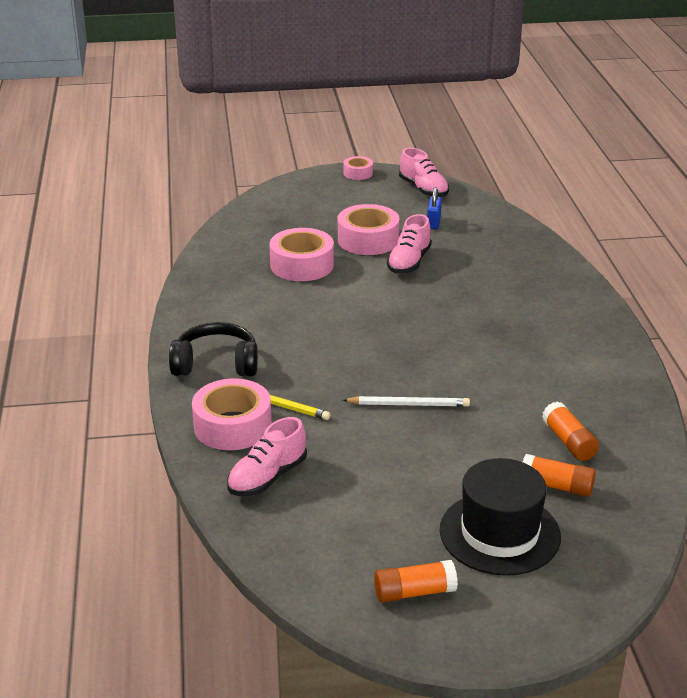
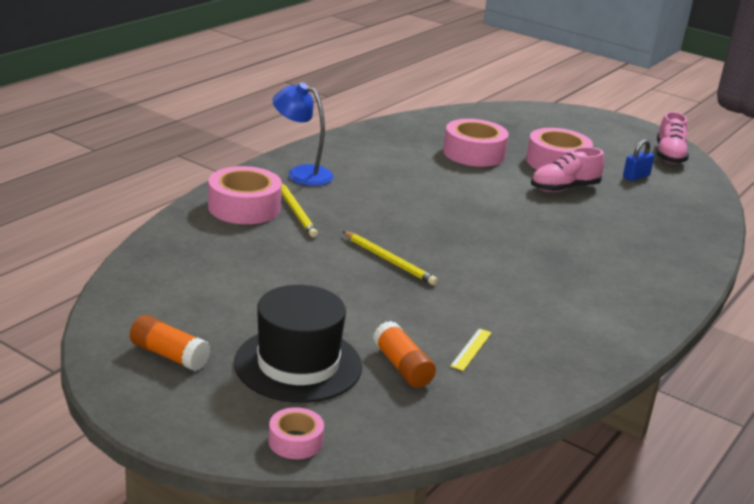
camera: 40 degrees right, 5 degrees down
black headphones [169,322,258,376] -> blue lamp [273,83,334,186]
pink shoe [227,417,307,496] -> none
pink tape [343,156,373,180] -> pink tape moved to [268,407,324,459]
white pencil [343,396,470,407] -> yellow pencil [342,231,438,285]
orange glue stick [542,401,599,461] -> yellow ruler [450,328,492,371]

